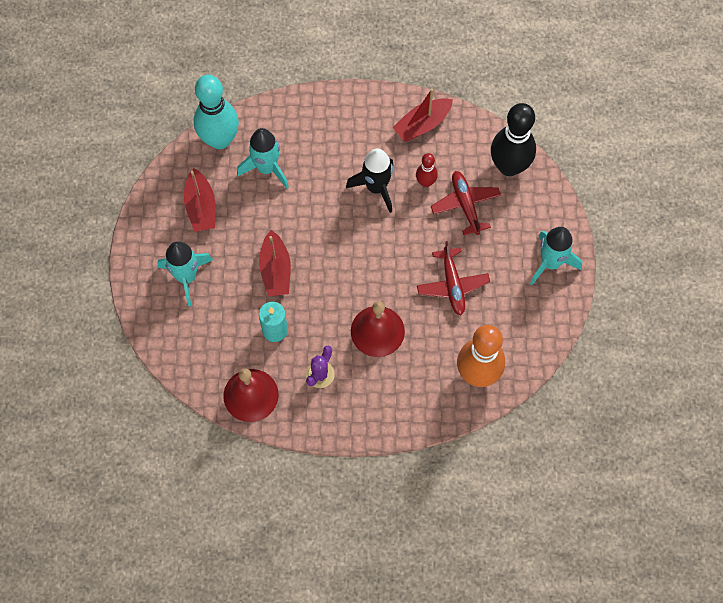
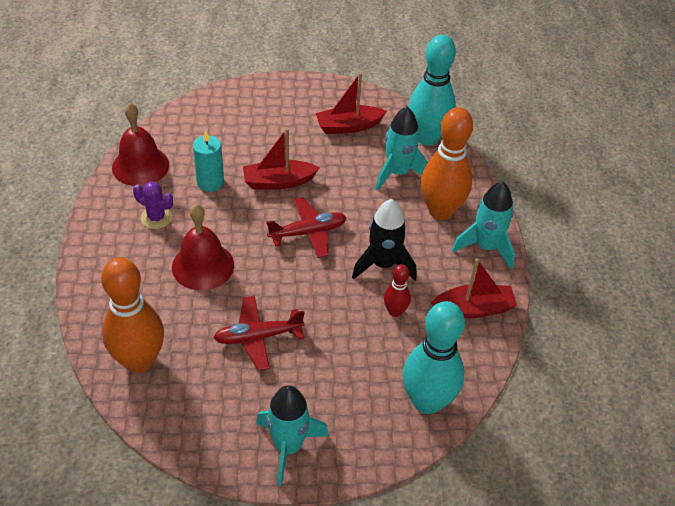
camera: 85 degrees right, 20 degrees down
turquoise rocket [157,241,213,306] -> turquoise rocket moved to [452,181,515,269]
red boat [392,88,453,142] -> red boat turned 120 degrees clockwise [431,259,517,318]
red plane [431,171,501,235] -> red plane moved to [266,197,347,258]
black bowling pin [491,103,536,176] -> turquoise bowling pin [402,301,465,414]
none -> orange bowling pin [421,107,473,220]

